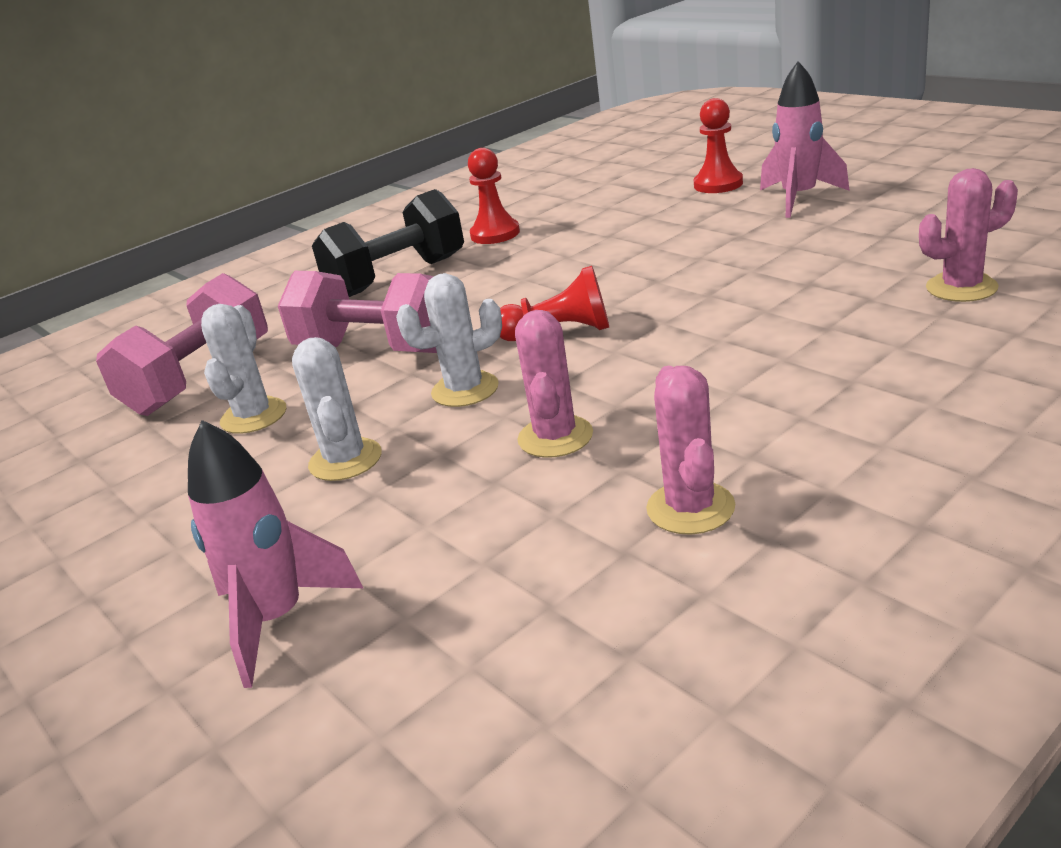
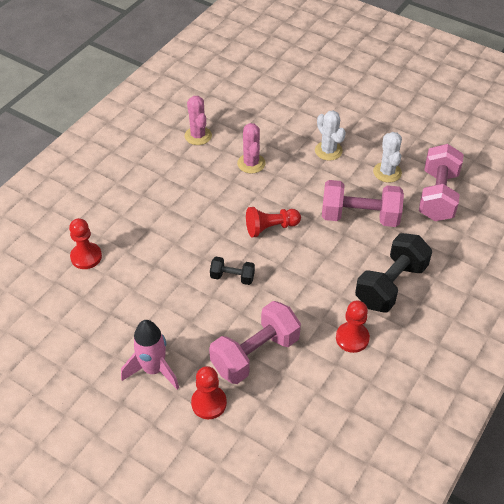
camera: 160 degrees right, 20 degrees up
pink rocket [188,420,363,688] -> none
white cactus [396,273,502,407] -> none
pink cactus [919,168,1018,302] -> red pawn [69,218,102,269]
none -> pink dumbbell [209,301,301,384]
none -> black dumbbell [210,257,255,285]

